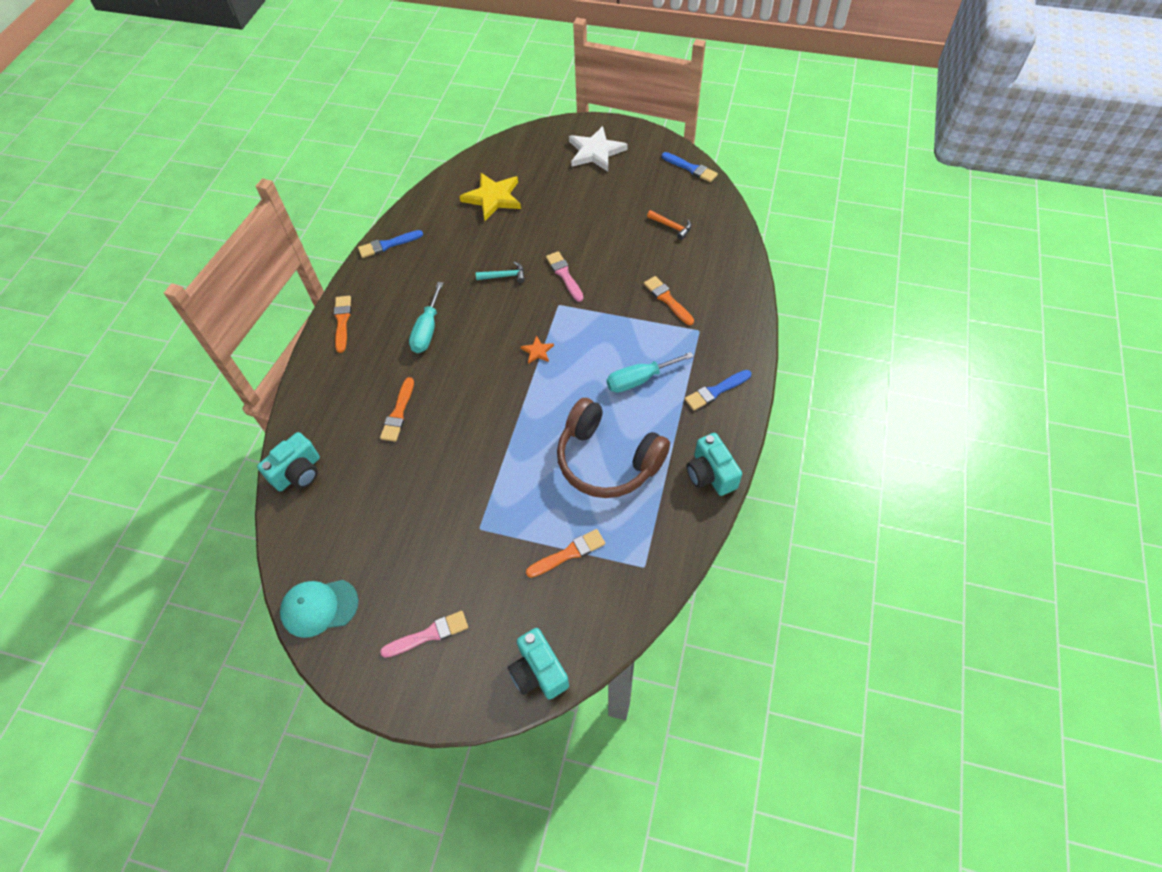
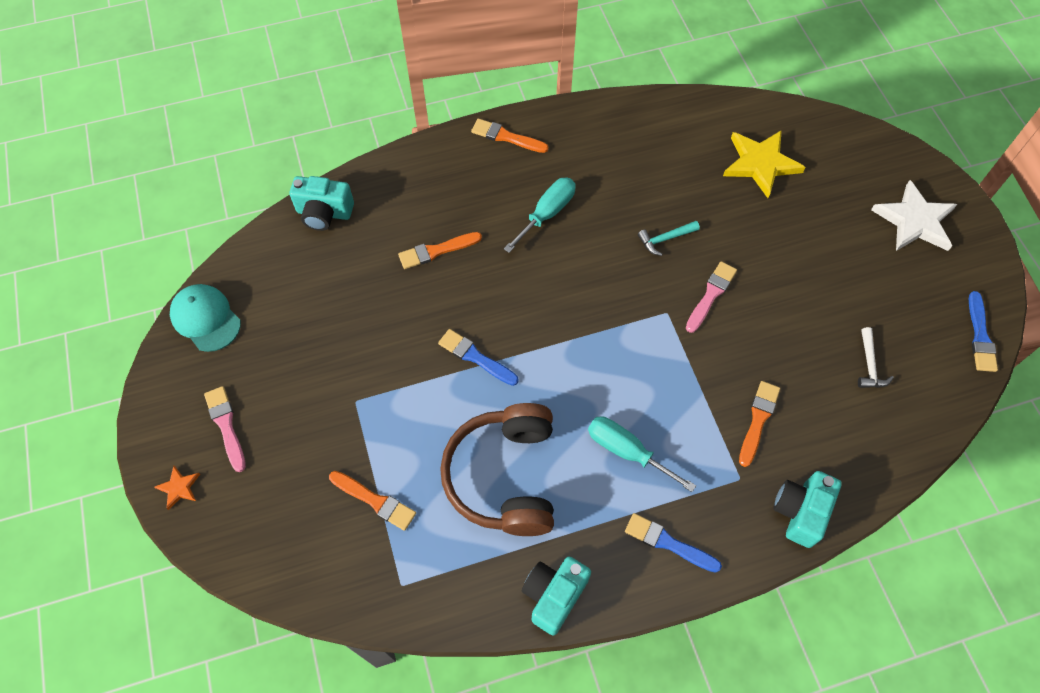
camera: 55 degrees right, 5 degrees up
orange brush [334,296,351,353] -> orange brush turned 120 degrees counterclockwise [471,119,549,153]
blue brush [358,230,423,258] -> blue brush moved to [438,329,519,386]
pink brush [380,611,468,658] -> pink brush turned 150 degrees counterclockwise [204,386,246,472]
turquoise screwdriver [409,282,443,353] -> turquoise screwdriver turned 150 degrees clockwise [504,178,576,253]
turquoise hammer [476,261,525,283] -> turquoise hammer turned 105 degrees clockwise [638,221,700,256]
turquoise camera [508,628,569,699] -> turquoise camera moved to [773,471,842,548]
orange star [521,335,554,364] -> orange star moved to [154,466,200,510]
orange hammer [647,210,692,240] -> white hammer [858,327,894,388]

